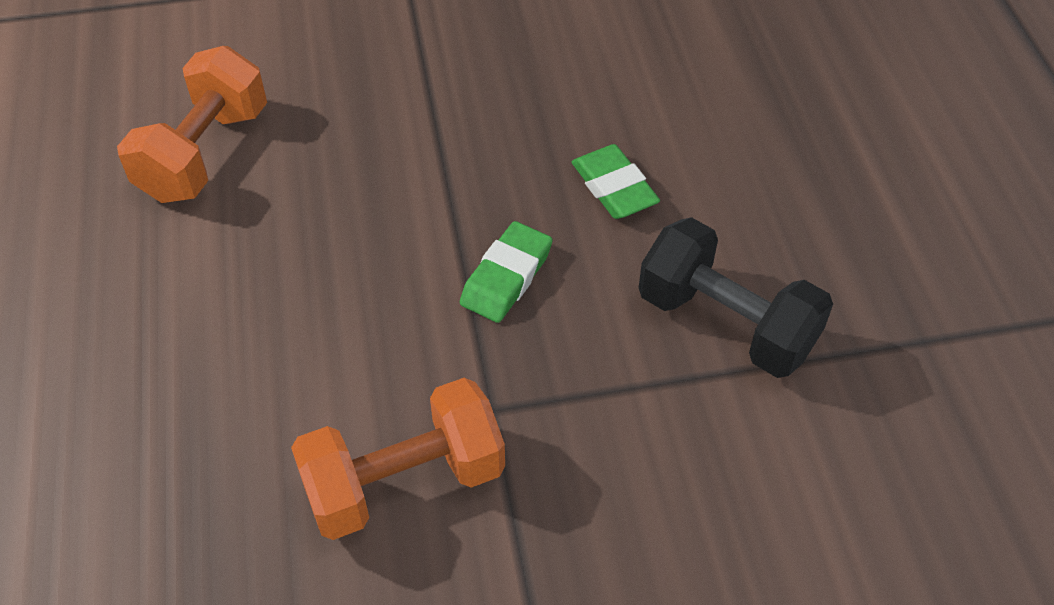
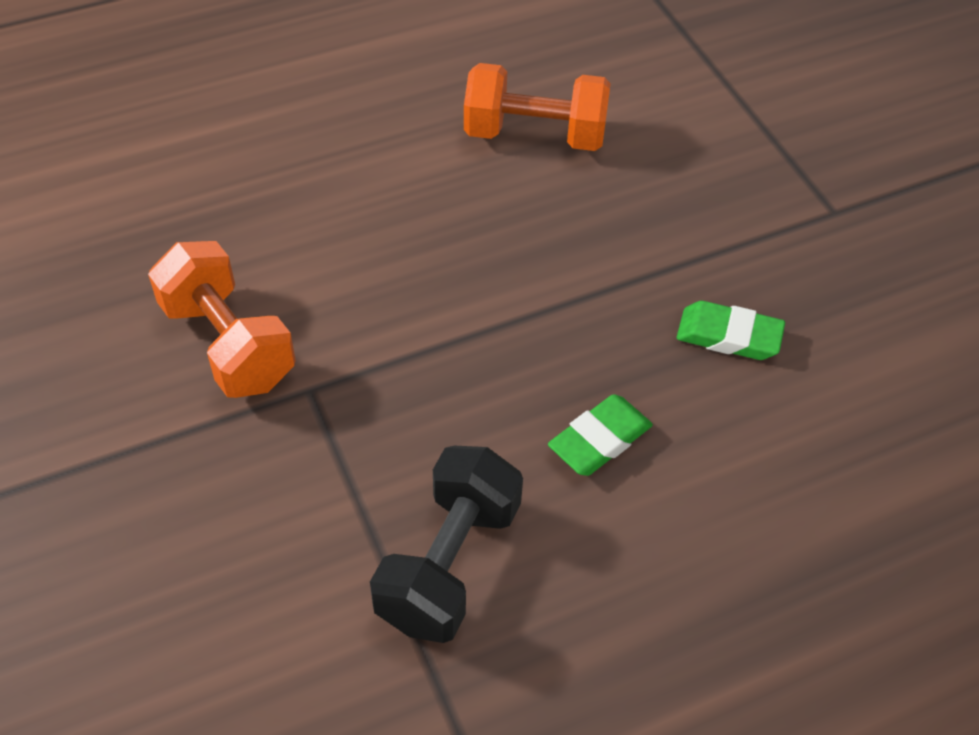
camera: 75 degrees right, 0 degrees up
green eraser [460,221,553,323] -> green eraser moved to [676,301,785,360]

